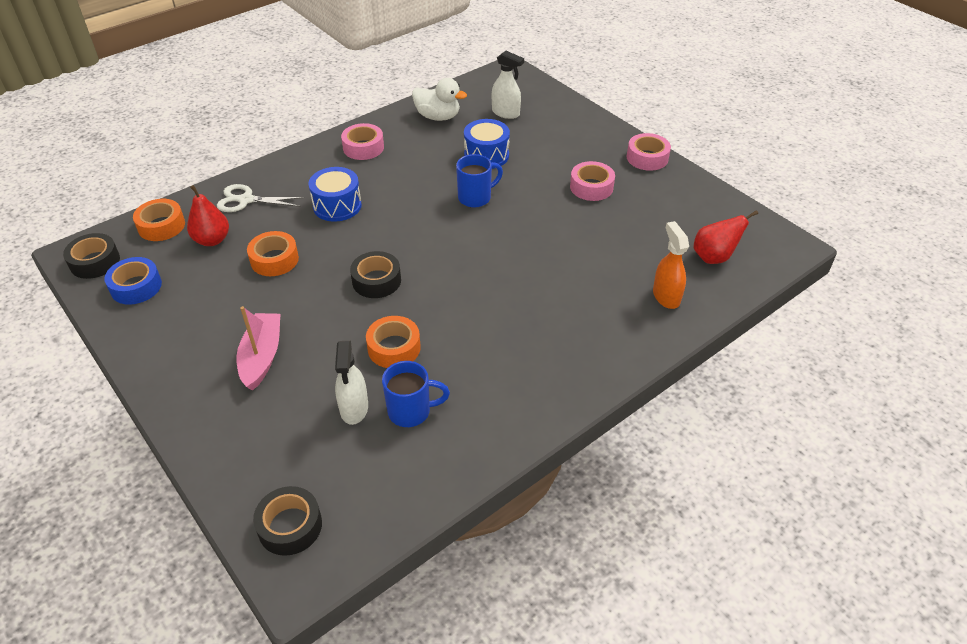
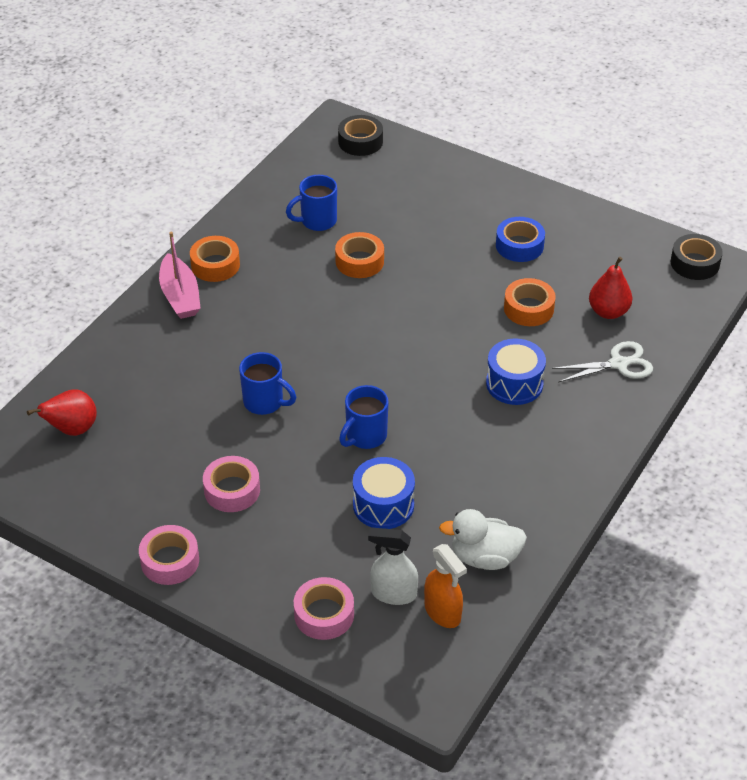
camera: 160 degrees right, 0 degrees up
blue tape [104,257,162,305] -> blue tape moved to [496,217,545,262]
orange tape [133,199,185,241] -> orange tape moved to [190,236,240,282]
pink boat [237,306,280,391] -> pink boat moved to [159,232,201,319]
white spray bottle [335,341,368,425] -> none
pink tape [341,123,384,160] -> pink tape moved to [294,577,354,640]
black tape [350,251,401,298] -> none
orange spray bottle [653,221,689,309] -> orange spray bottle moved to [424,544,467,628]
none -> blue mug [239,352,296,415]

